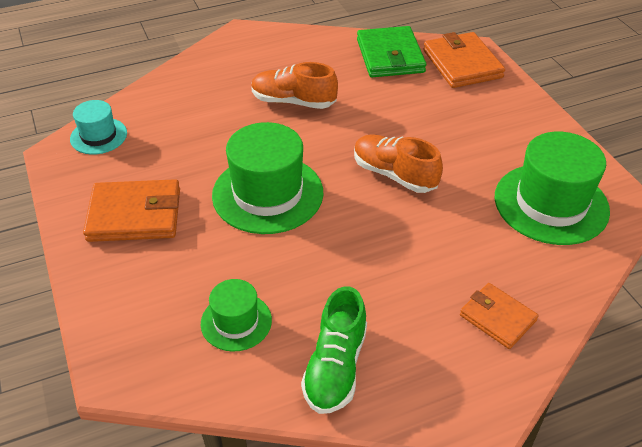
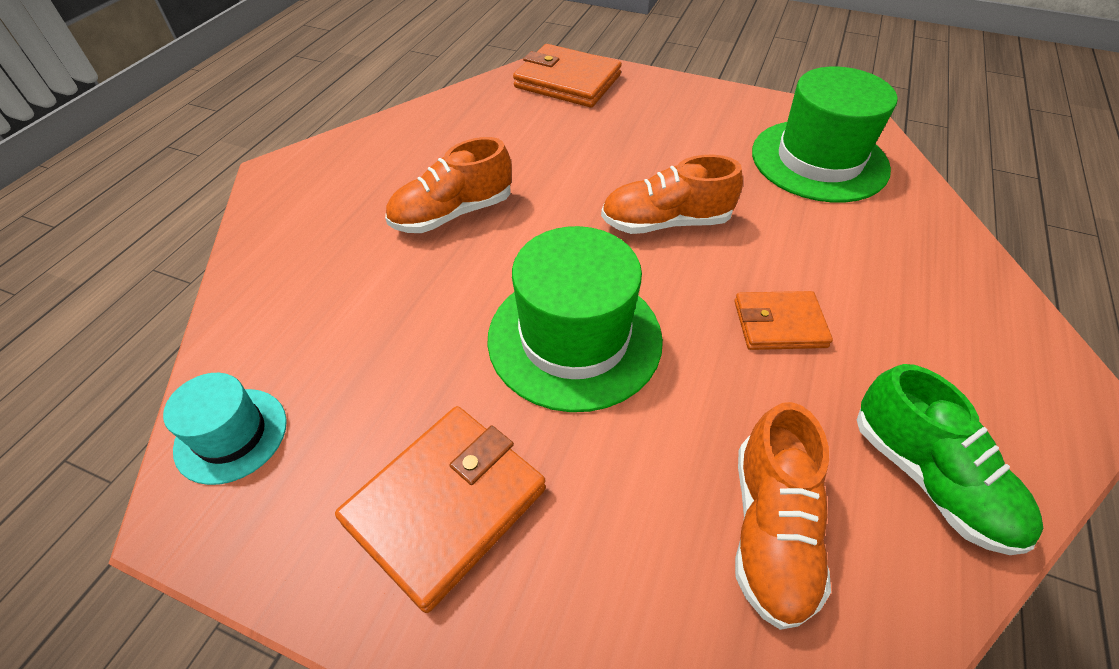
camera: 45 degrees left, 5 degrees up
green hat [201,279,272,352] -> orange shoe [735,402,831,630]
green wallet [357,26,426,77] -> none
orange wallet [460,283,538,349] -> orange wallet moved to [735,291,833,350]

